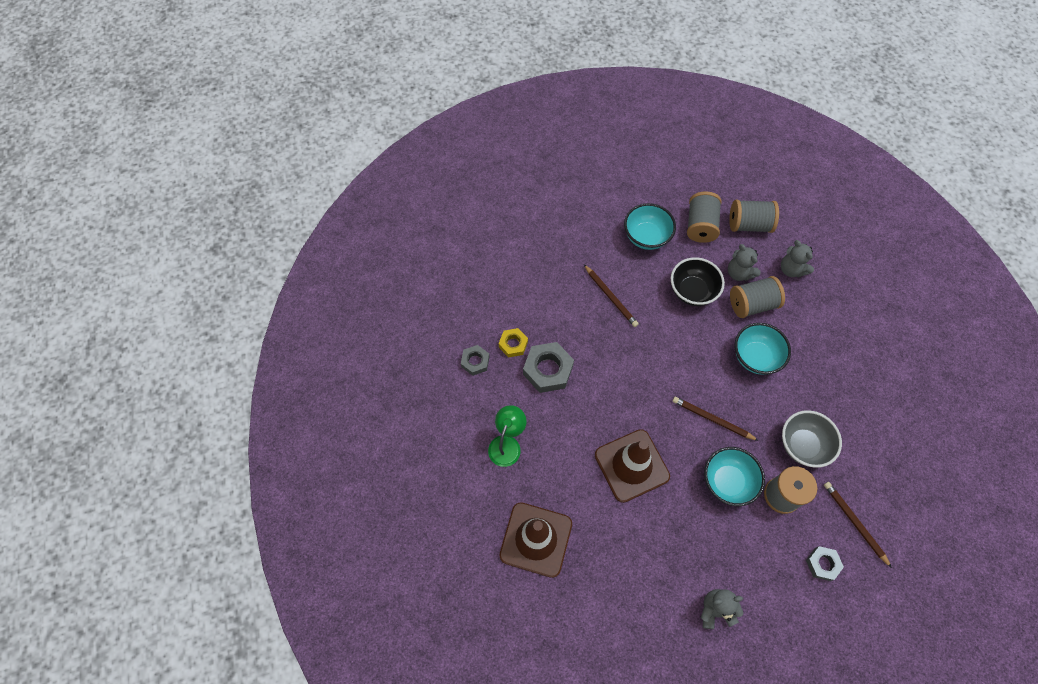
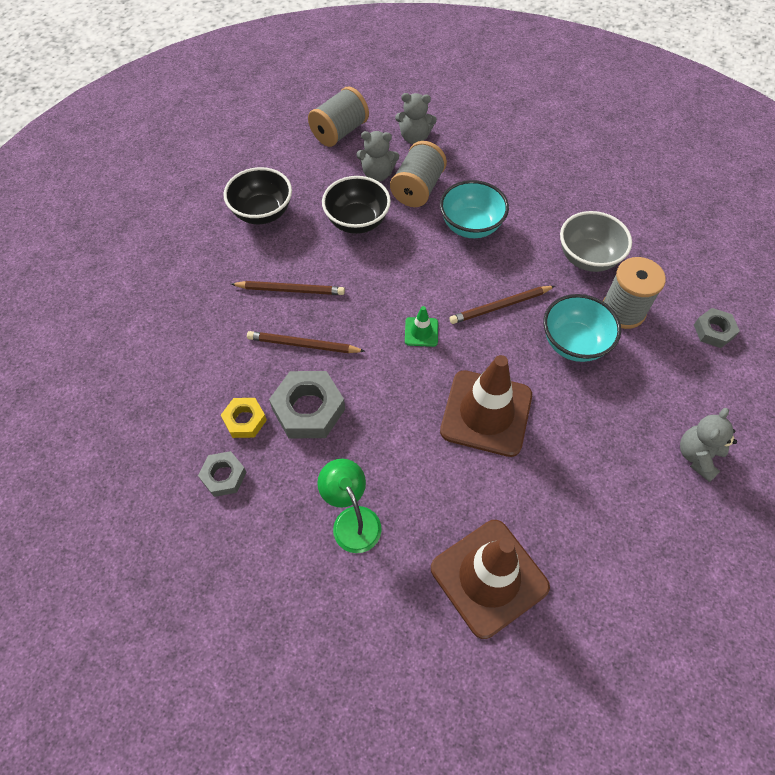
camera: 50 degrees left, 5 degrees down
turquoise bowl [624,203,676,250] -> black bowl [224,167,292,224]
grey spool [687,191,721,243] -> none
brown pencil [824,482,892,568] -> brown pencil moved to [247,331,365,353]
none -> green traffic cone [405,306,438,347]

